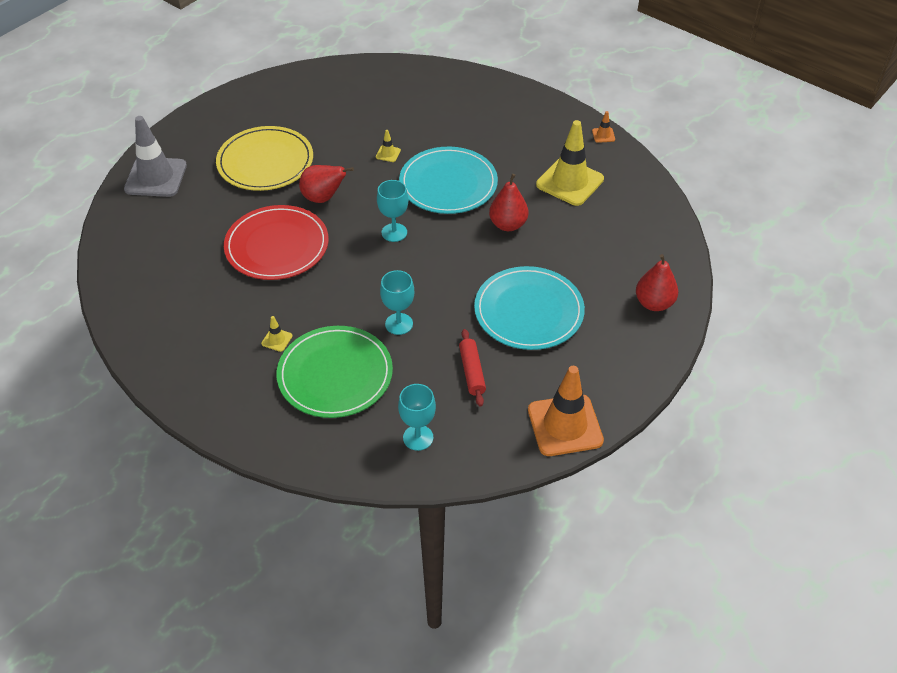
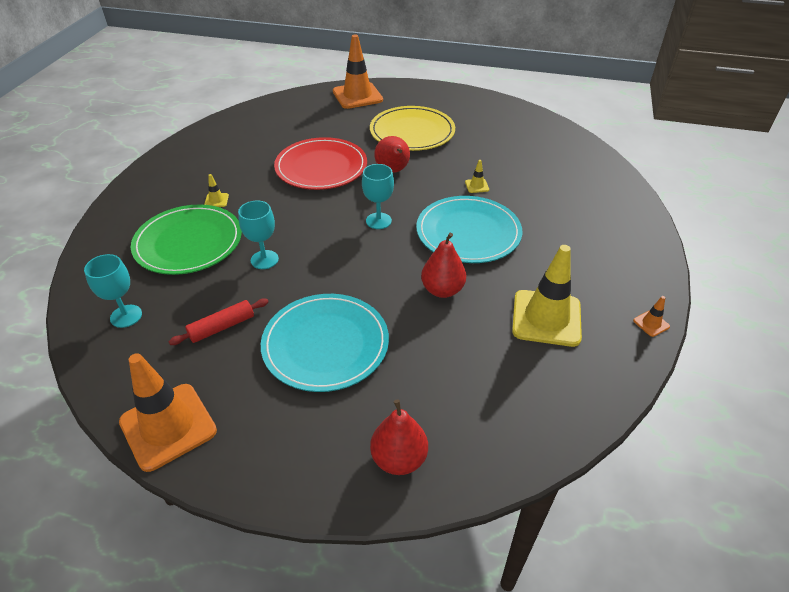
camera: 65 degrees right, 5 degrees down
grey traffic cone [124,116,187,197] -> orange traffic cone [333,35,383,109]

